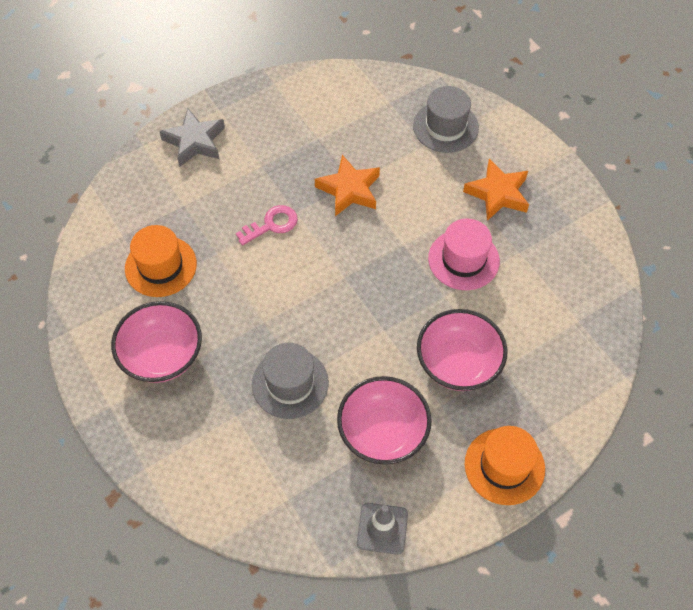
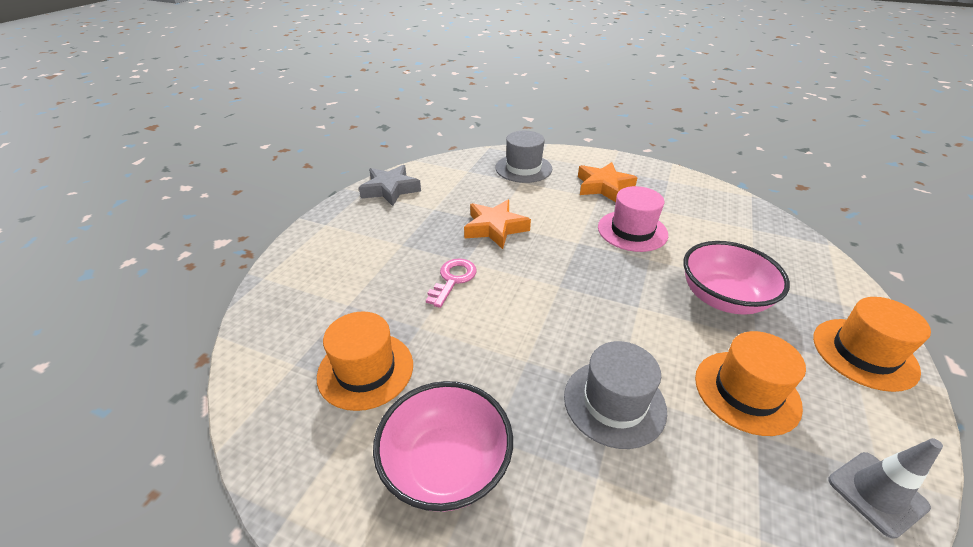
camera: 35 degrees left, 20 degrees down
grey star [159,109,225,166] -> grey star moved to [359,165,421,206]
pink bowl [337,376,432,465] -> orange hat [695,331,806,436]

